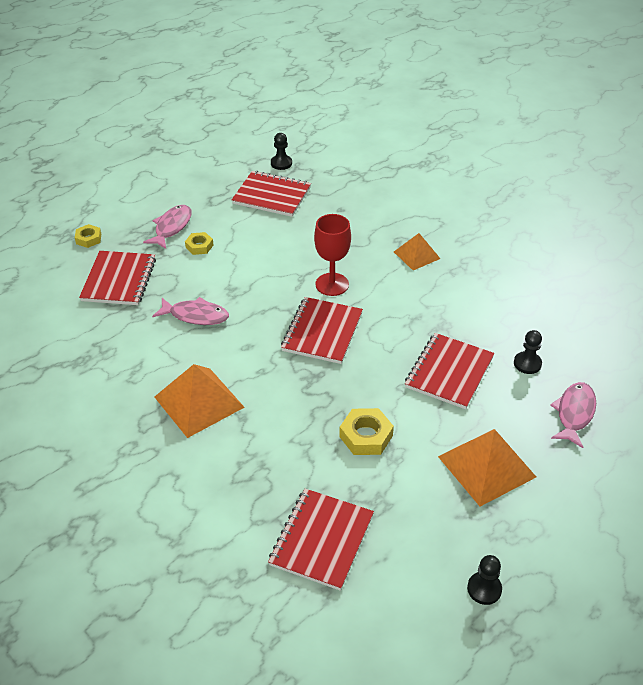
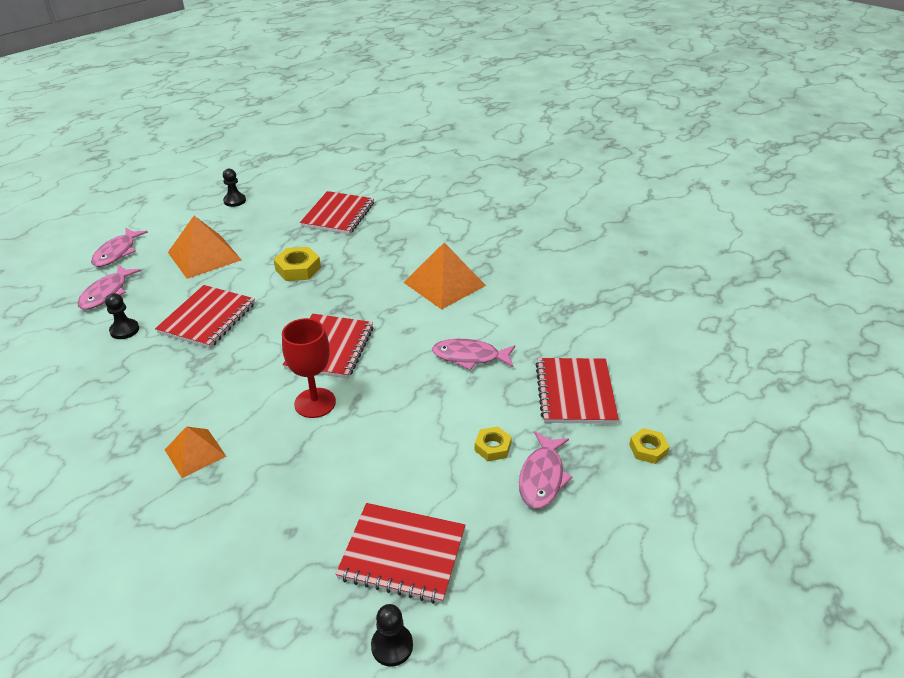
camera: 175 degrees right, 5 degrees down
none -> pink fish [91,227,148,267]

